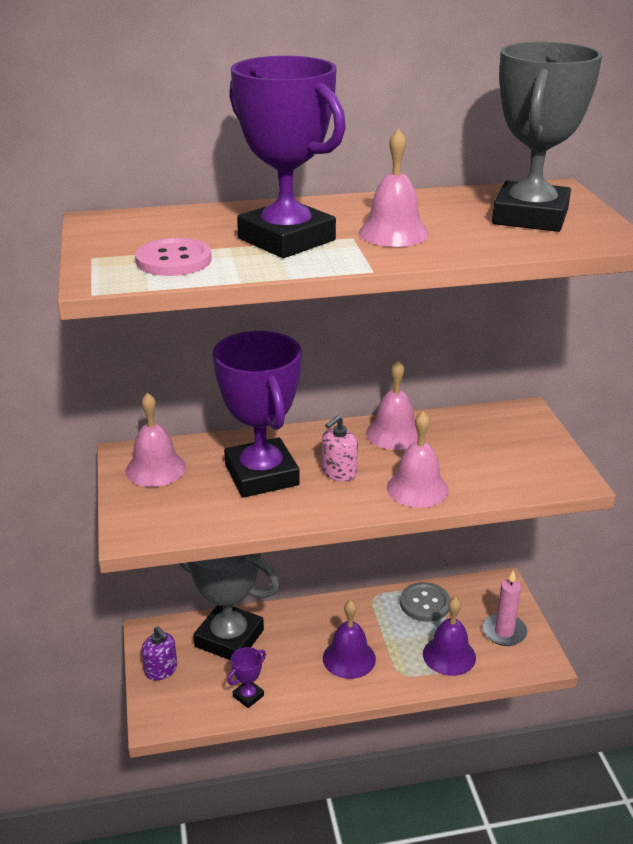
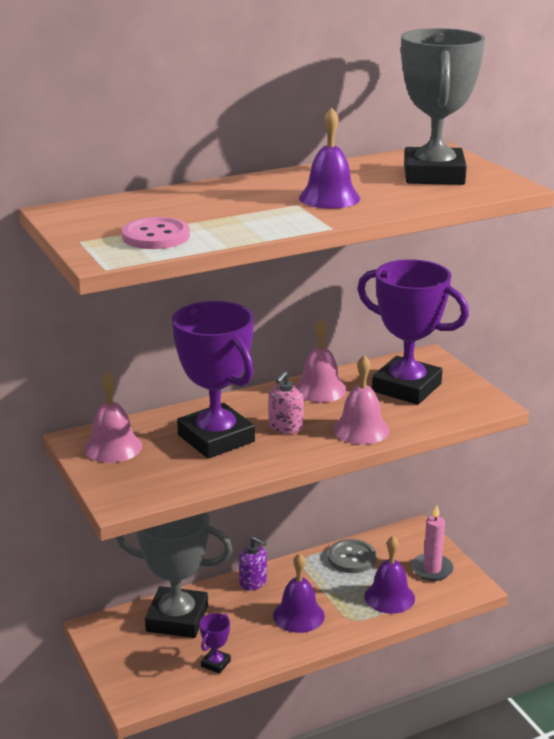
camera: 15 degrees left, 5 degrees down
purple soap dispenser [141,626,177,681] -> purple soap dispenser moved to [239,536,267,591]
purple trophy [229,56,346,258] -> purple trophy moved to [357,259,469,405]
pink bell [359,128,429,247] -> purple bell [299,107,360,209]

